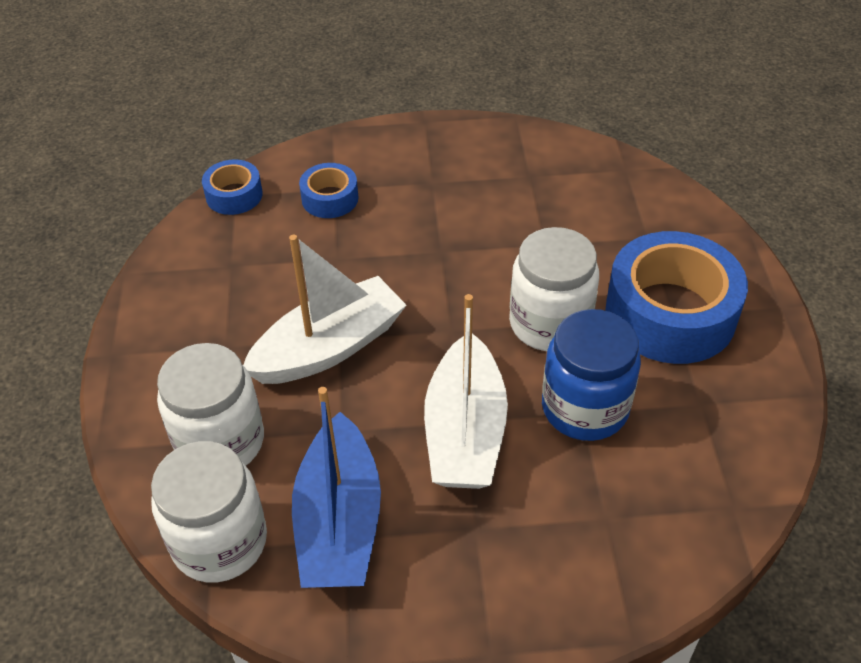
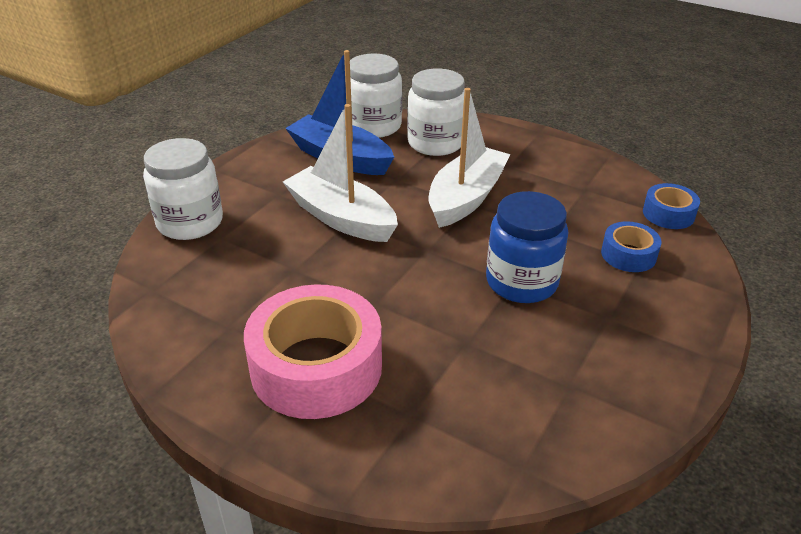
camera: 125 degrees right, 10 degrees down
white boat [243,235,407,384] -> white boat turned 150 degrees counterclockwise [429,88,511,228]
white jar [509,227,599,351] -> white jar moved to [143,138,223,240]
blue jar [542,309,641,441] -> blue jar moved to [486,191,568,303]
blue tape [605,231,748,364] -> pink tape [244,284,382,419]

